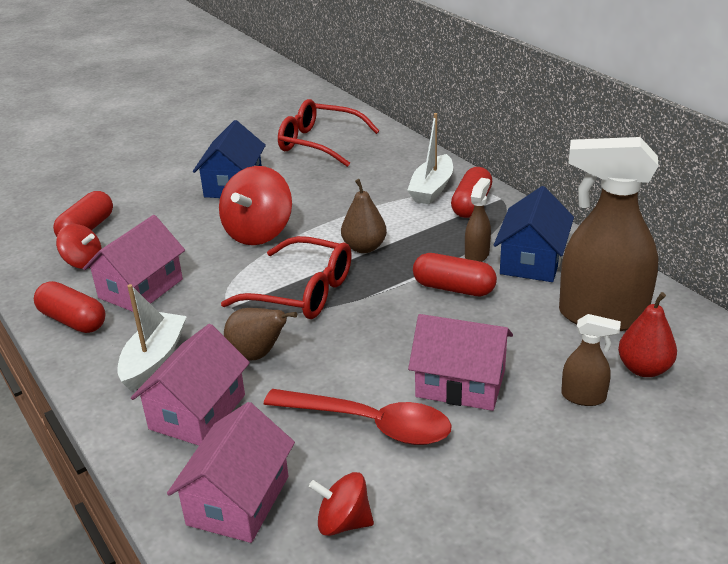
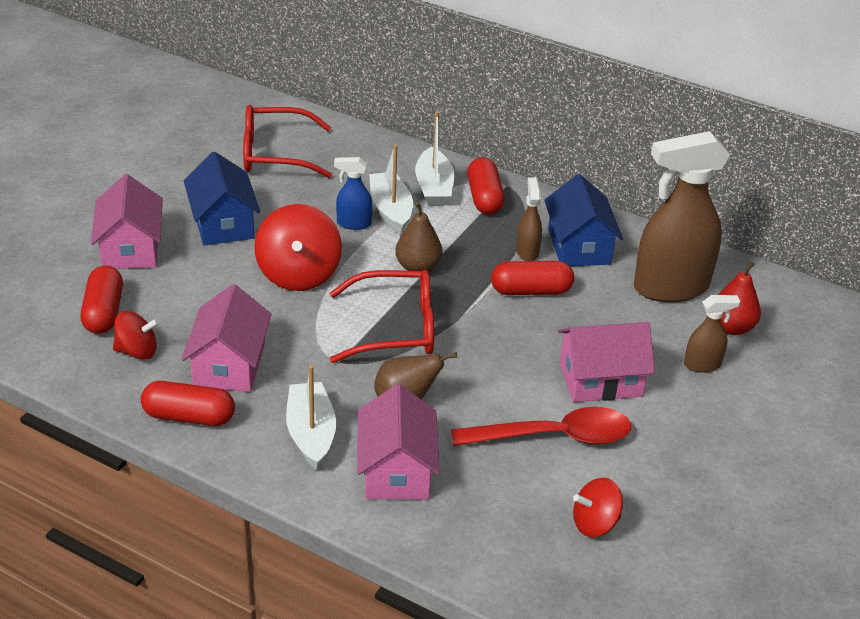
camera: 30 degrees left, 5 degrees up
pink house [167,402,295,543] -> pink house moved to [91,174,163,269]
none -> blue spray bottle [334,157,372,230]
none -> white boat [369,145,413,234]

